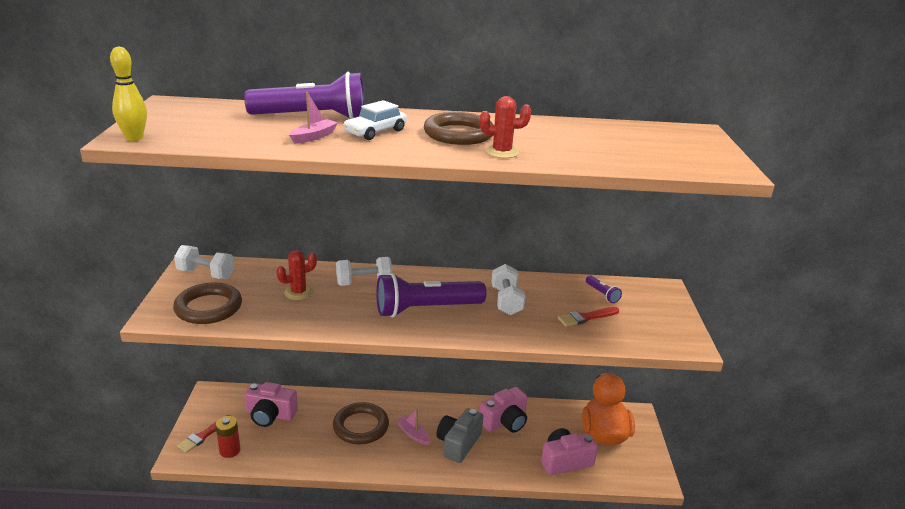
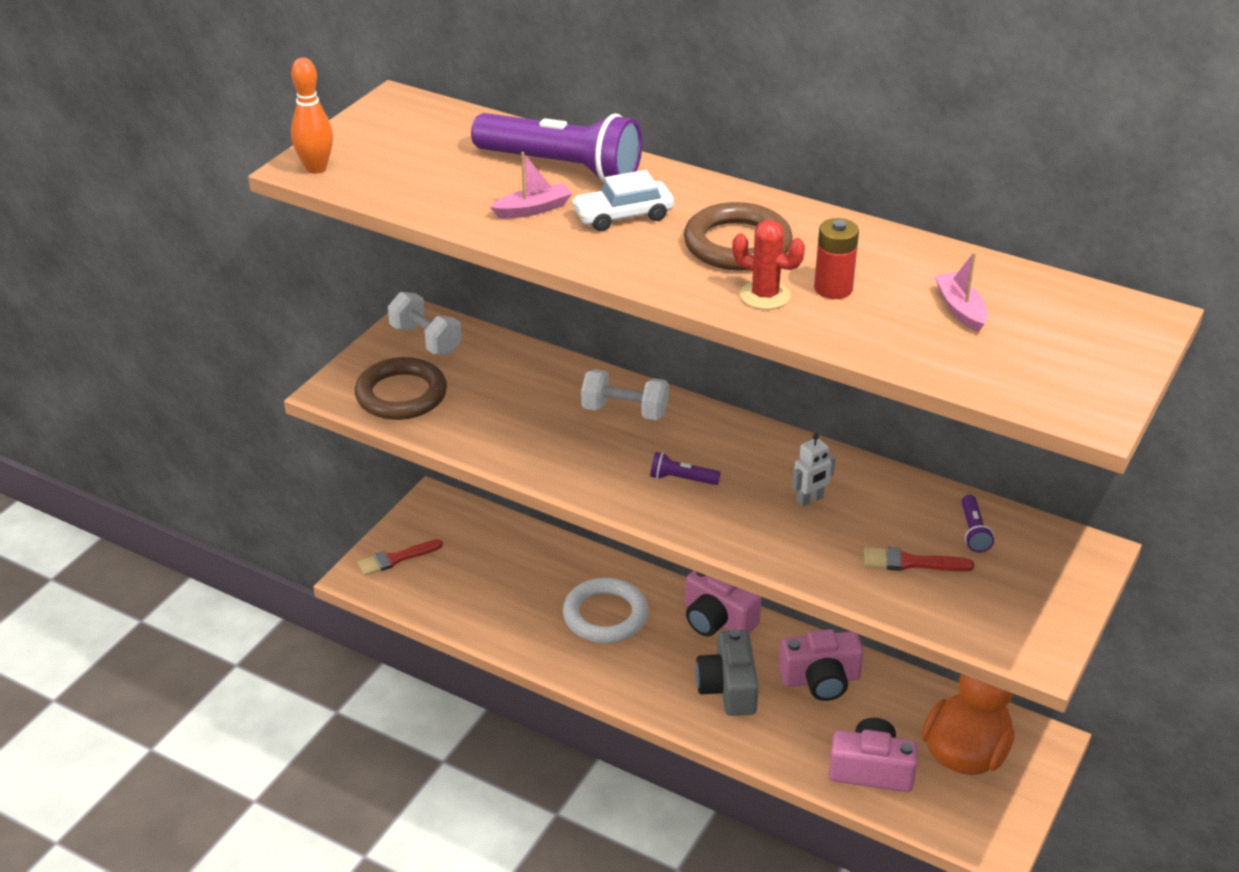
camera: 30 degrees right, 10 degrees up
yellow bowling pin [110,46,147,141] -> orange bowling pin [291,57,333,174]
red battery [215,416,240,458] -> red battery moved to [814,218,859,299]
pink camera [245,382,298,427] -> pink camera moved to [685,570,762,636]
red cactus [276,250,317,300] -> none
brown ring [333,402,389,444] -> white ring [563,578,648,643]
purple flashlight [376,273,486,317] -> purple flashlight [650,452,721,485], size x0.42
pink boat [396,409,430,445] -> pink boat moved to [935,252,987,332]
grey camera [437,408,483,463] -> grey camera turned 60 degrees counterclockwise [696,629,759,716]
white dumbbell [491,264,526,315] -> white robot [792,433,836,507]

